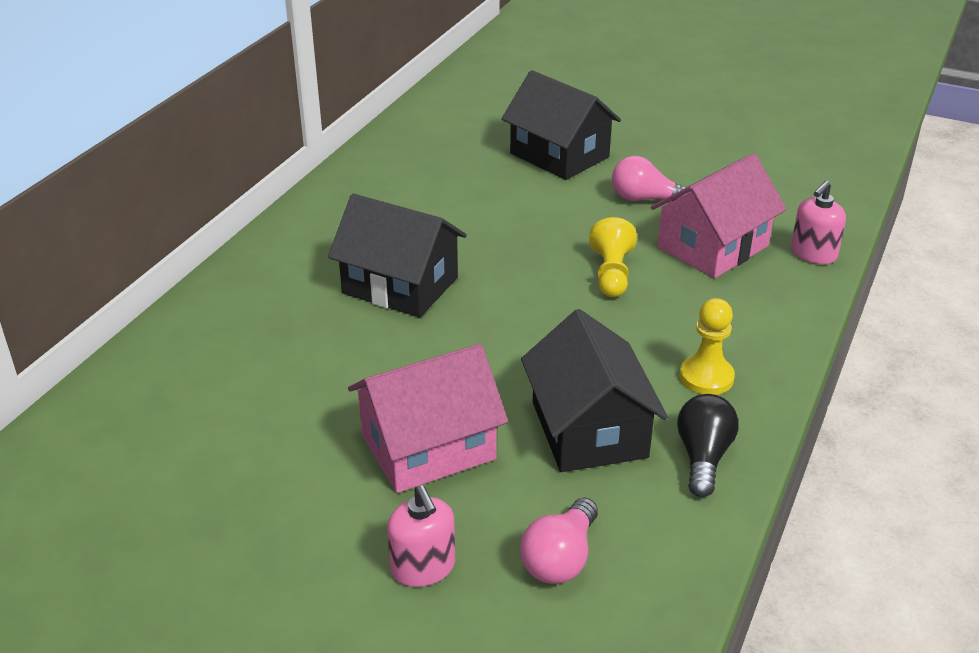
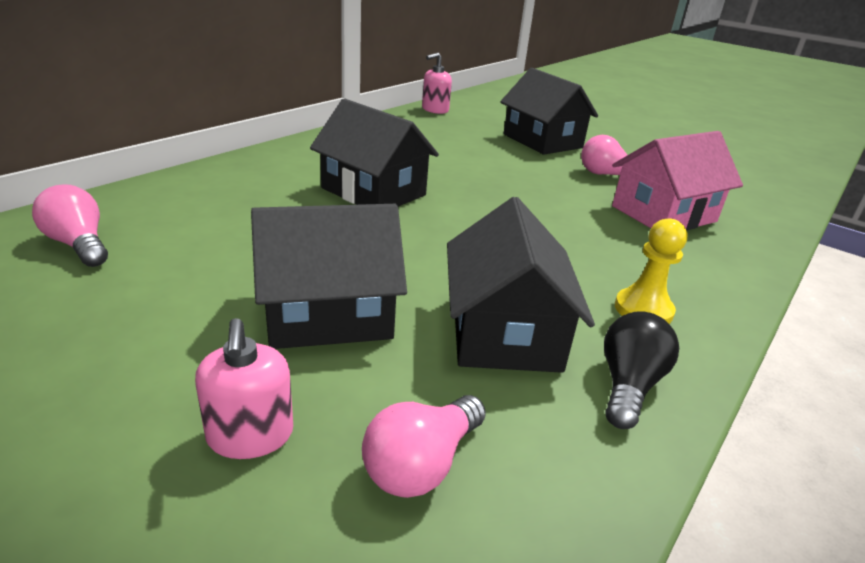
camera: 10 degrees right, 5 degrees down
pink house [348,344,508,493] -> black house [251,204,407,349]
yellow pawn [589,217,637,297] -> none
pink soap dispenser [791,181,846,264] -> pink soap dispenser moved to [422,53,452,114]
none -> pink light bulb [32,184,108,267]

